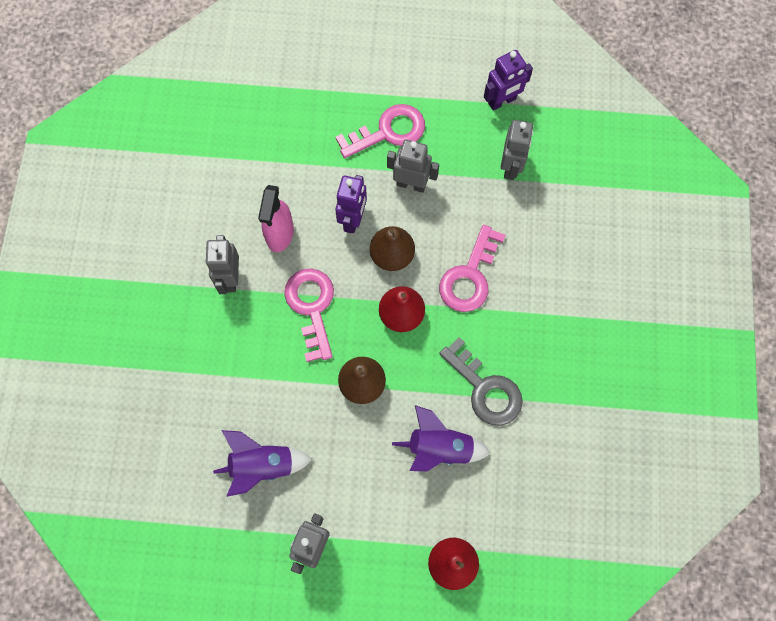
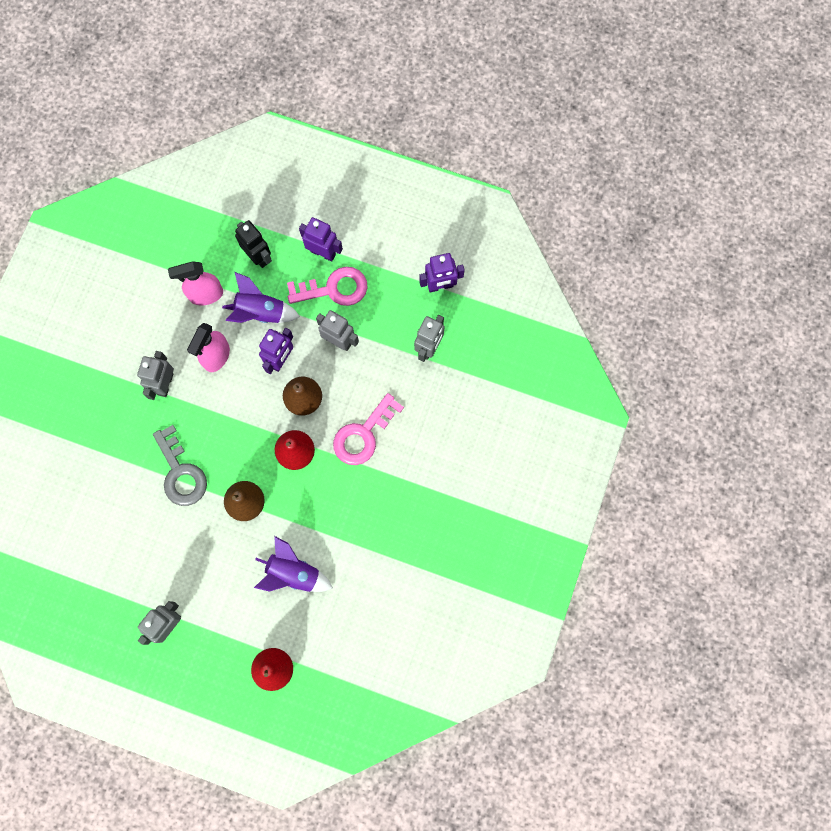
camera: 15 degrees right, 5 degrees up
purple rocket [213,430,312,497] -> purple rocket moved to [222,272,300,323]
pink key [284,268,334,362] -> none
grey key [439,337,523,426] -> grey key moved to [153,425,207,506]
none -> pink spray bottle [168,261,223,305]
none -> black robot [235,220,272,268]
none -> purple robot [299,217,343,262]

